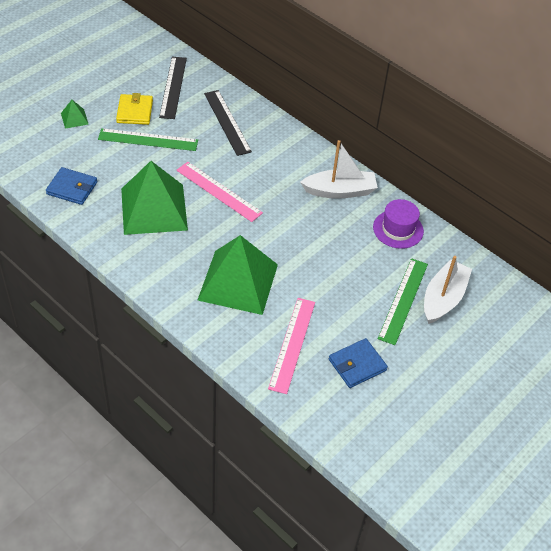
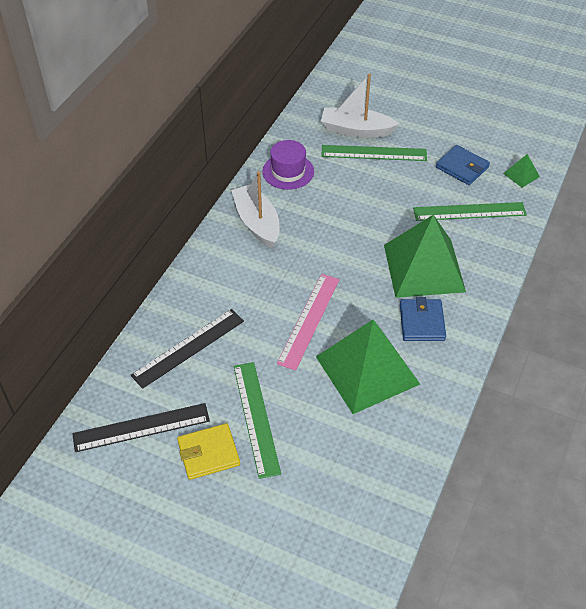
camera: 105 degrees left, 0 degrees up
blue wallet [46,167,97,205] -> blue wallet moved to [400,297,446,341]
green pyramid [61,100,89,129] -> green pyramid moved to [503,154,540,188]
pink ruler [268,298,315,394] -> green ruler [413,202,527,221]

